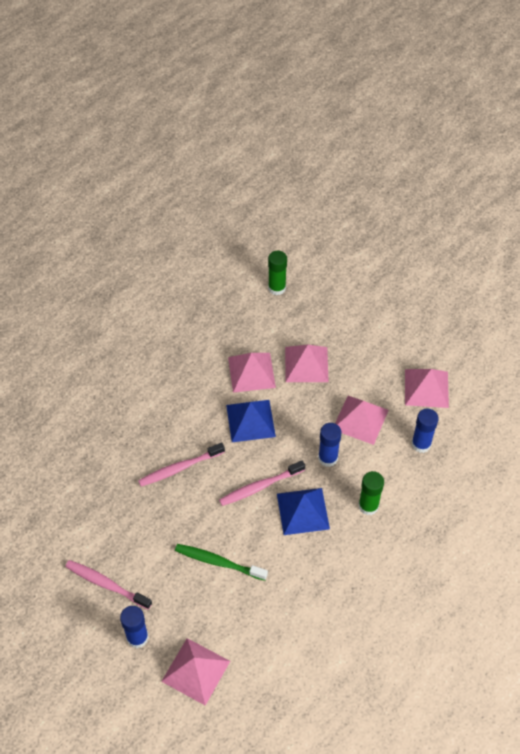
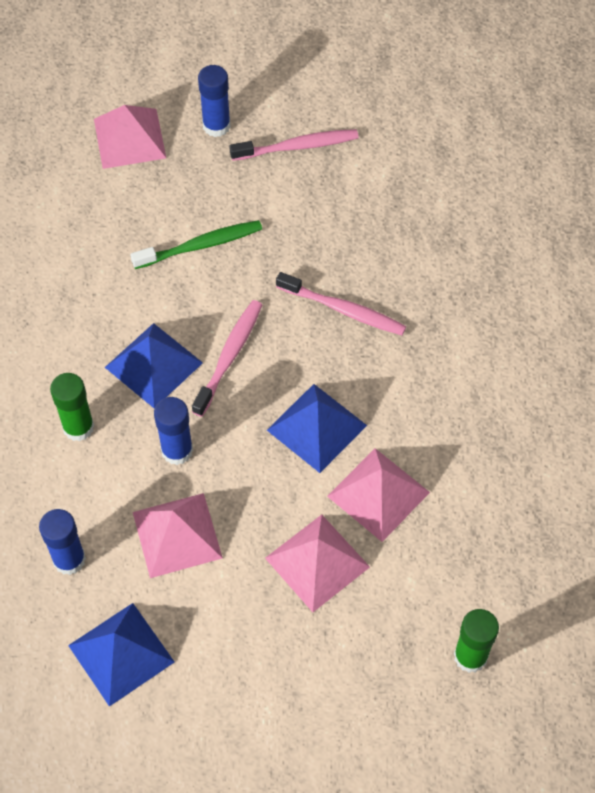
camera: 140 degrees right, 5 degrees up
pink toothbrush [138,443,225,486] -> pink toothbrush turned 90 degrees clockwise [276,272,406,335]
pink pyramid [405,369,449,408] -> blue pyramid [68,603,175,707]

